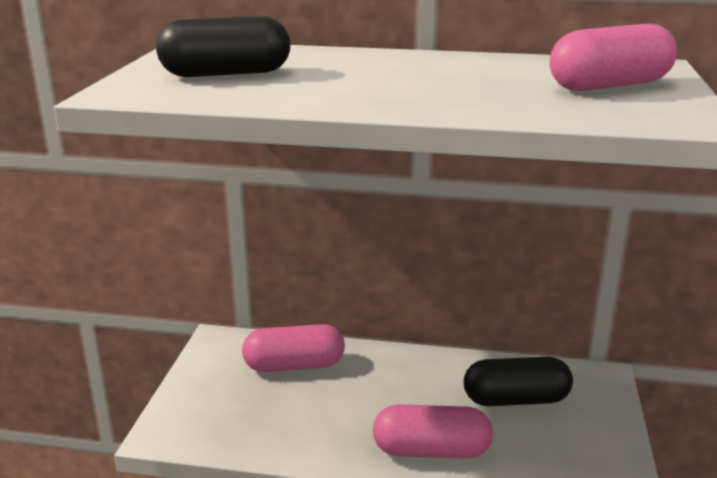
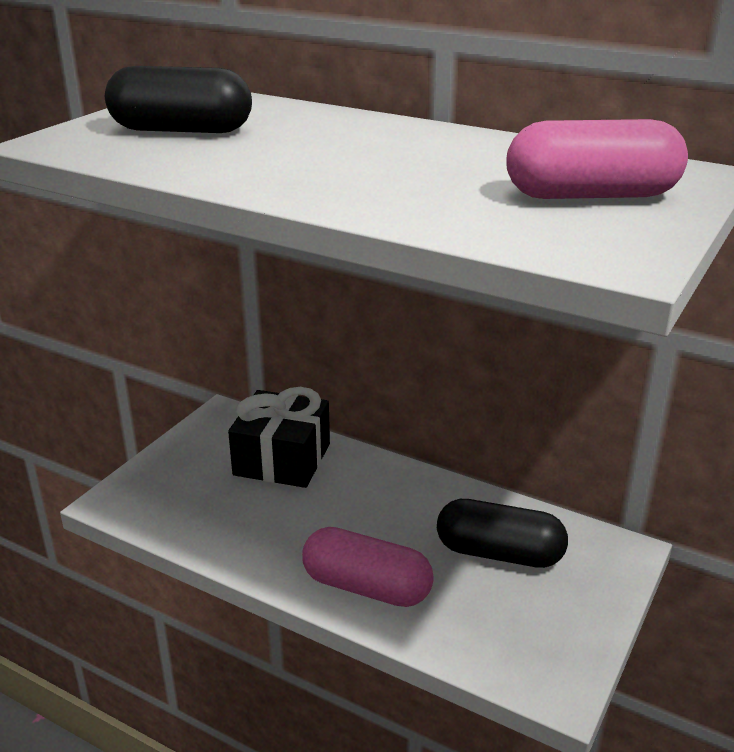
camera: 20 degrees right, 5 degrees up
pink capsule [242,324,345,372] -> black gift [228,387,330,488]

